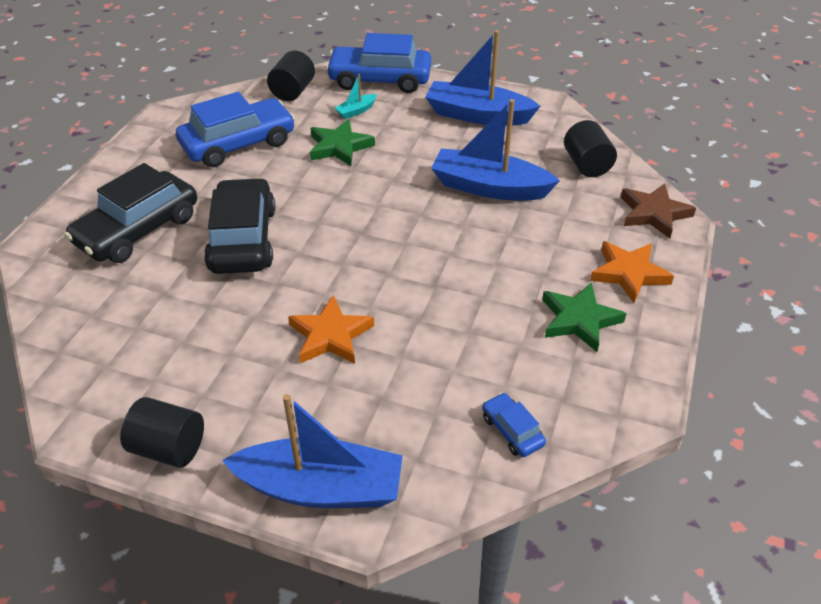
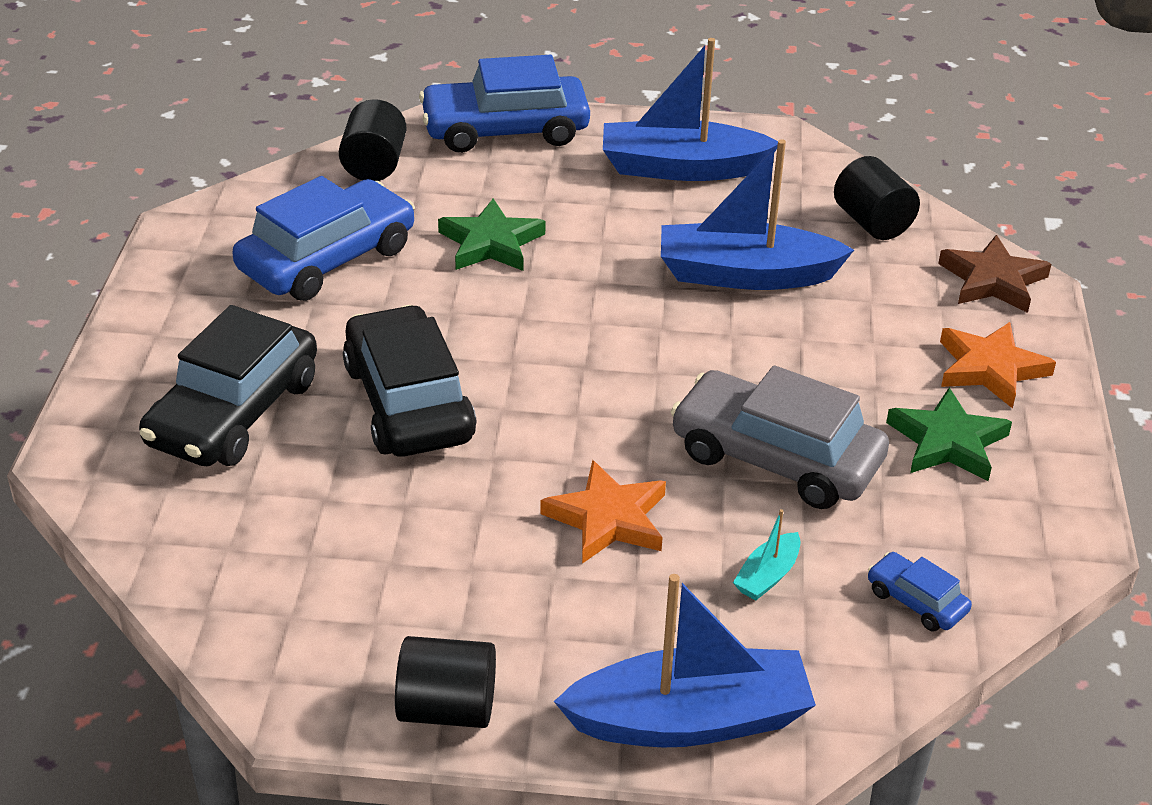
camera: 15 degrees left, 5 degrees down
turquoise boat [335,74,377,119] -> turquoise boat moved to [733,509,800,600]
none -> grey car [671,365,889,509]

